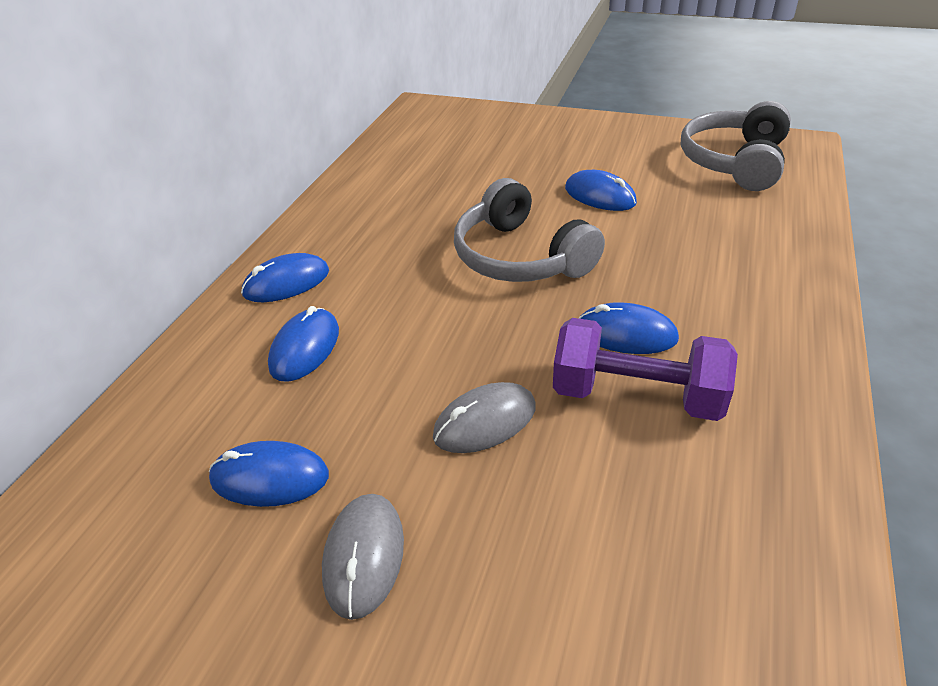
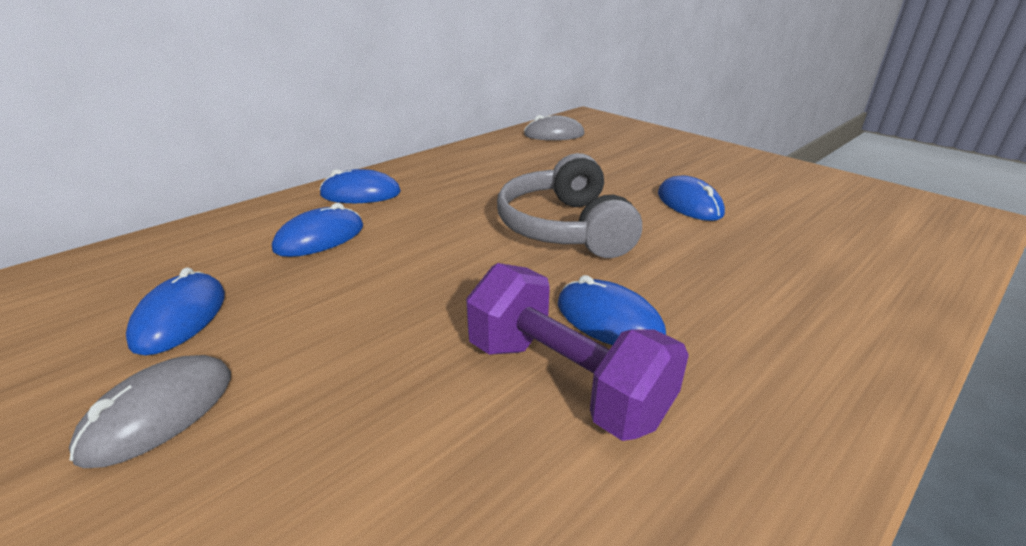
camera: 25 degrees right, 10 degrees down
blue mouse [209,441,329,507] -> blue mouse turned 60 degrees clockwise [126,267,225,355]
grey mouse [433,382,536,453] -> grey mouse moved to [524,115,585,140]
grey headphones [681,101,791,191] -> none

